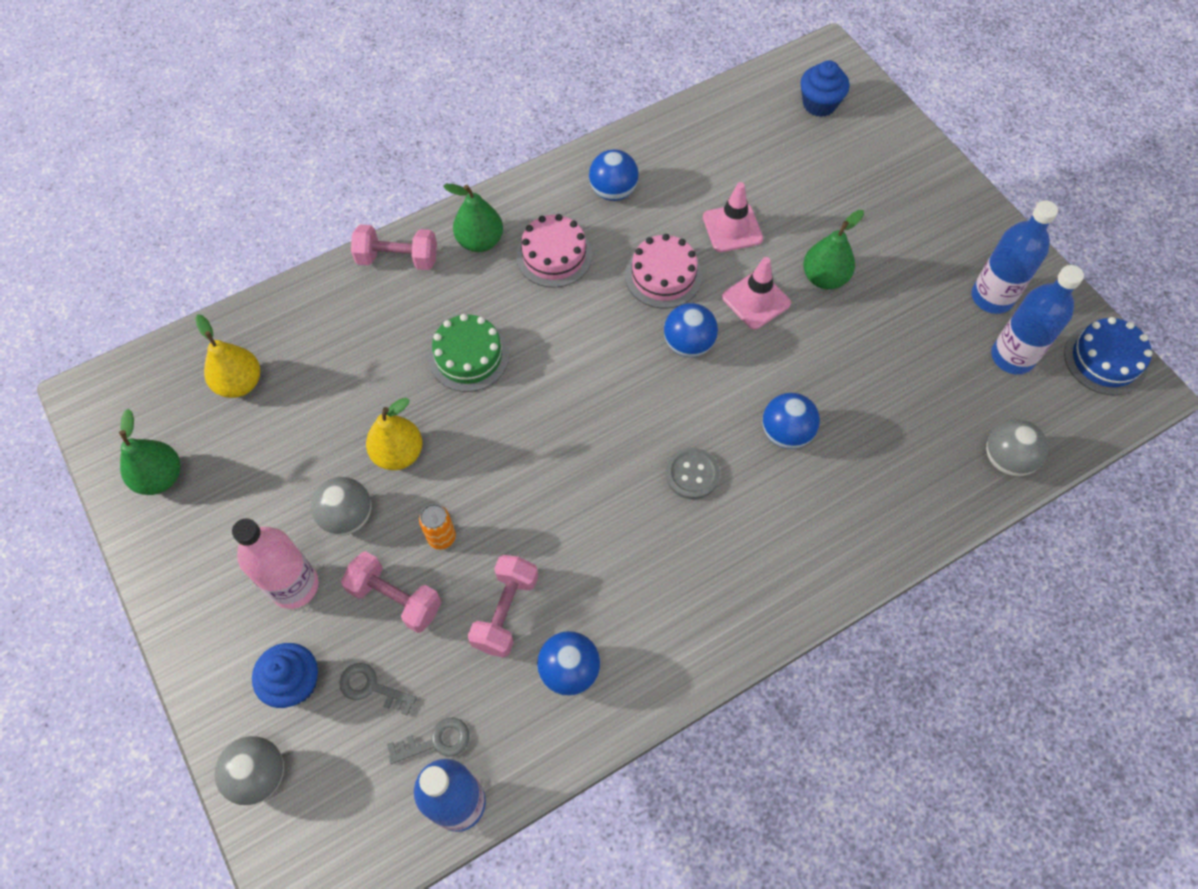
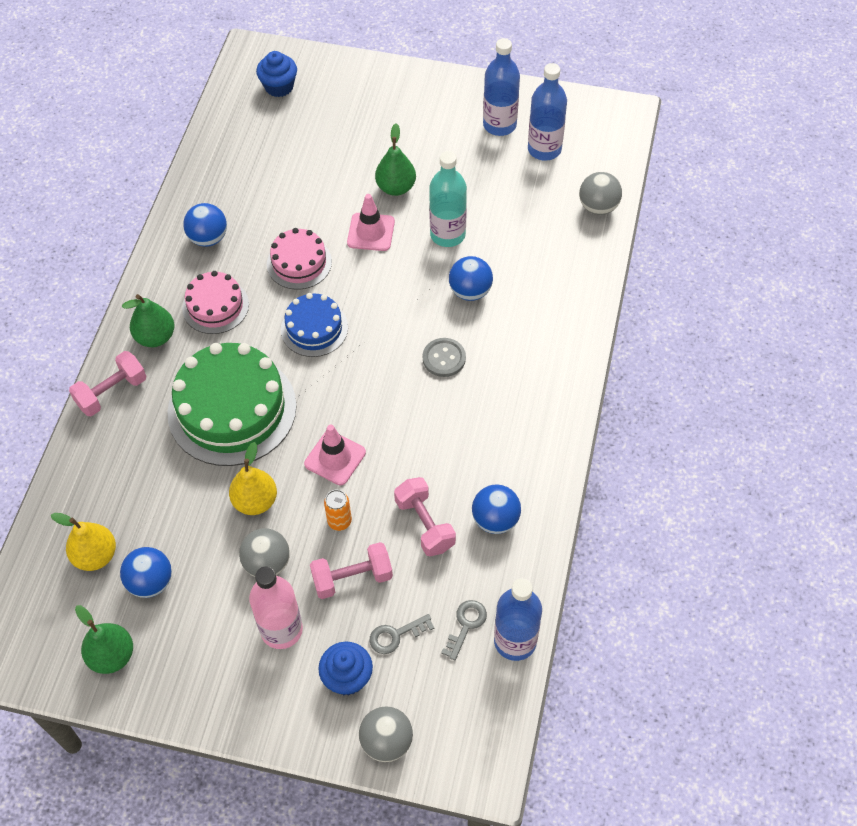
camera: 45 degrees left, 5 degrees down
green cake [428,314,509,392] -> green cake [167,343,297,466], size x1.84
blue ball [664,303,718,357] -> blue ball moved to [120,547,172,598]
pink traffic cone [703,182,763,252] -> pink traffic cone moved to [304,424,366,485]
blue cake [1064,317,1152,395] -> blue cake moved to [281,293,348,357]
none -> turquoise bottle [429,151,467,247]

